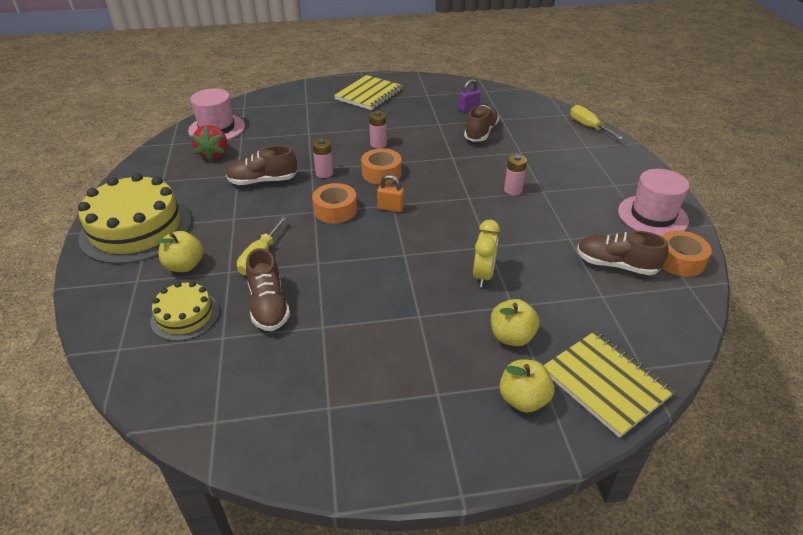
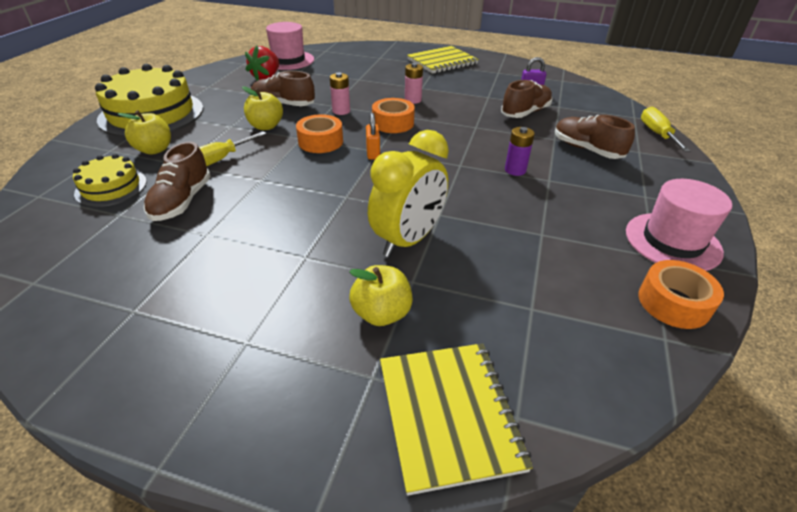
camera: 25 degrees right, 0 degrees up
orange padlock [377,175,404,212] -> orange padlock turned 45 degrees clockwise [366,113,380,160]
yellow clock [473,220,500,287] -> yellow clock [368,130,449,257], size x1.56
yellow apple [499,359,555,413] -> yellow apple moved to [242,86,283,130]
pink battery [504,154,527,195] -> purple battery [505,127,535,176]
brown shoe [577,231,669,275] -> brown shoe moved to [555,115,635,159]

